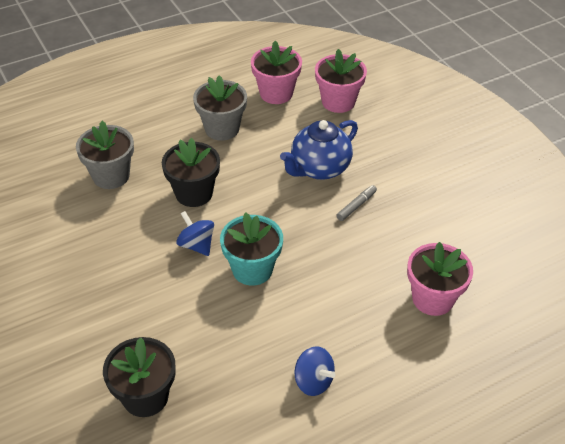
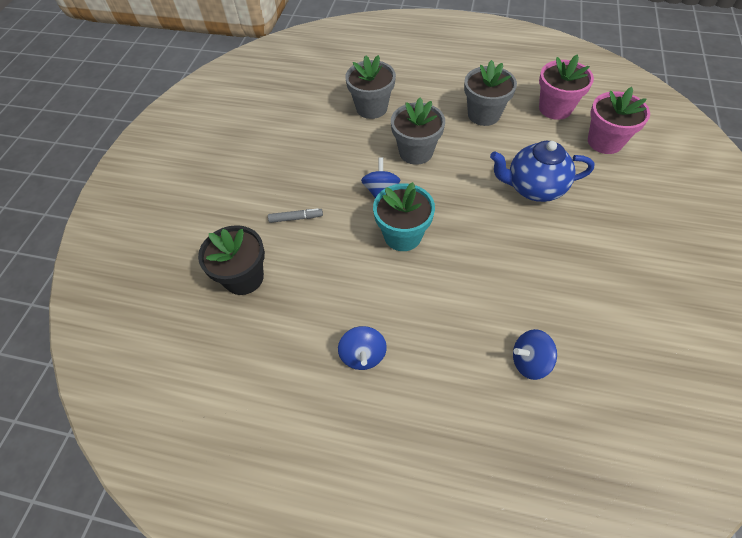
camera: 45 degrees right, 10 degrees up
black flower pot [162,138,220,207] -> grey flower pot [391,98,445,165]
grey marker [336,185,377,221] -> grey marker moved to [268,208,323,223]
pink flower pot [407,242,473,316] -> blue spinning top [513,329,557,380]

